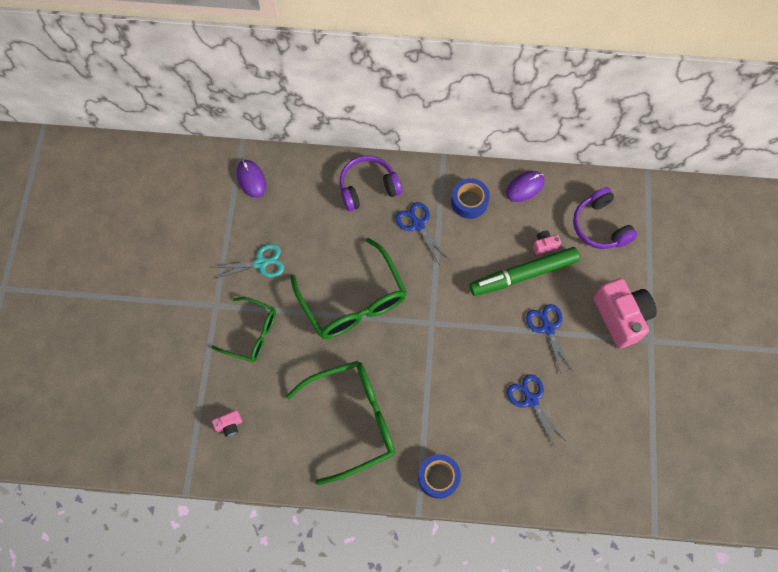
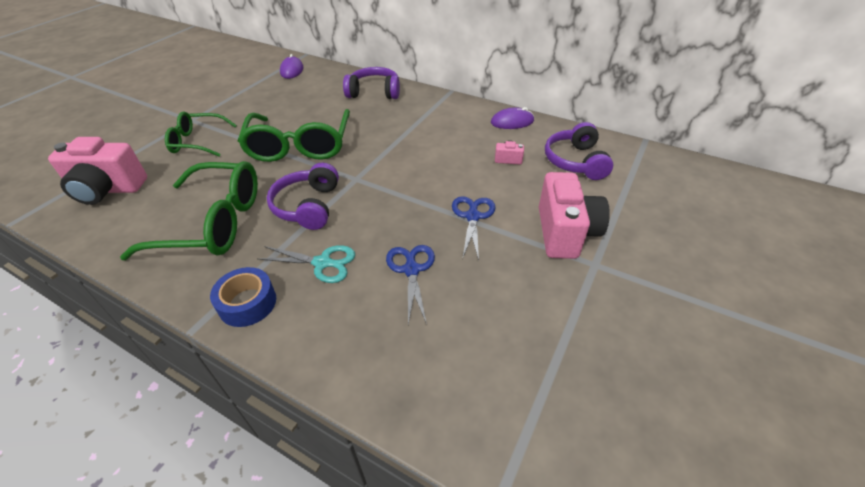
camera: 25 degrees right, 25 degrees down
turquoise scissors [211,244,284,279] -> turquoise scissors moved to [258,245,355,283]
green glasses [211,297,276,362] -> green glasses turned 135 degrees clockwise [165,112,237,157]
pink camera [212,410,242,437] -> pink camera [48,137,147,205], size x2.34
blue scissors [395,202,450,264] -> none
blue tape [451,178,490,219] -> none
green marker [469,247,580,296] -> none
none -> purple headphones [267,163,339,230]

